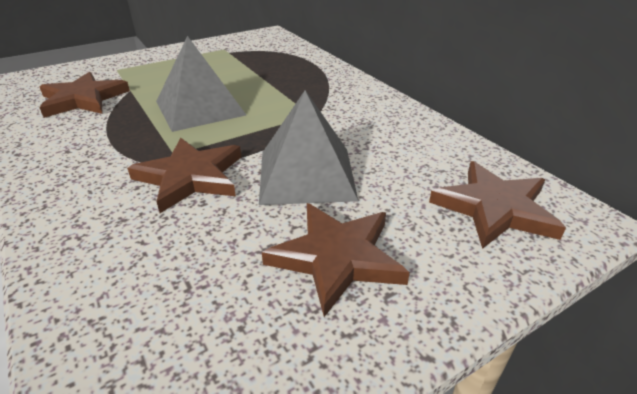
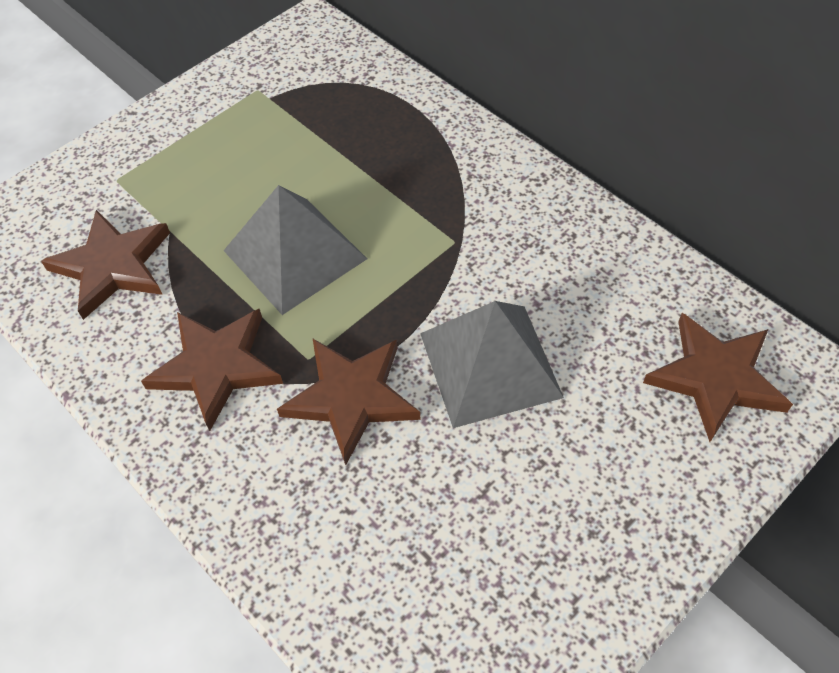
camera: 10 degrees left, 20 degrees up
brown star [262,203,410,317] -> brown star moved to [141,309,283,431]

